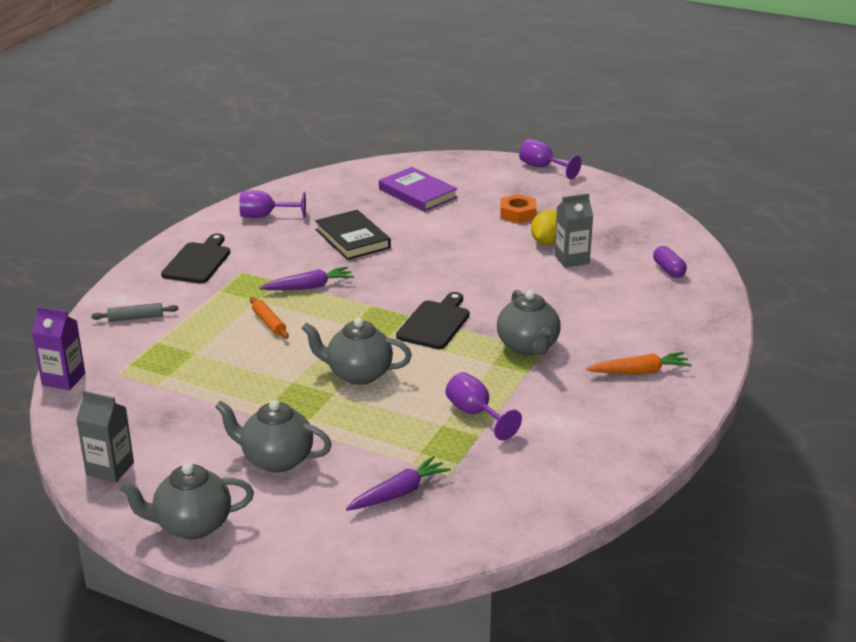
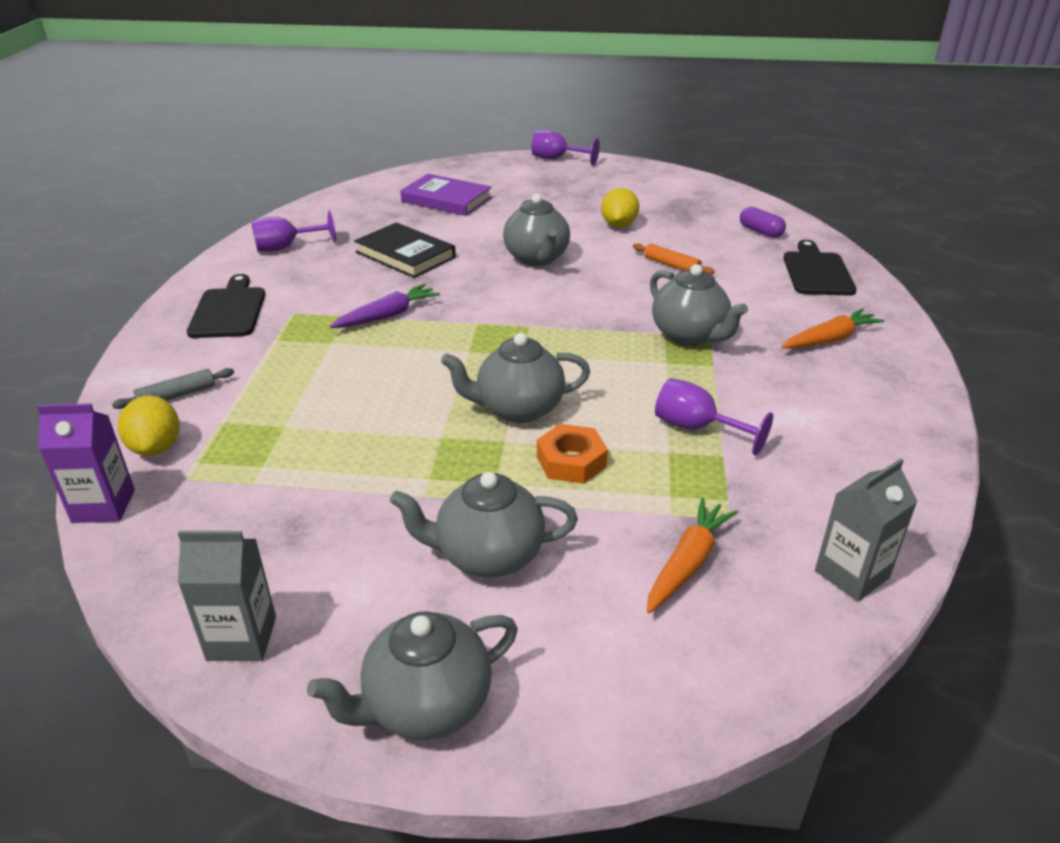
camera: 20 degrees left, 5 degrees up
orange rolling pin [250,297,289,339] -> orange rolling pin moved to [633,243,715,275]
purple carrot [346,456,451,511] -> orange carrot [647,498,738,614]
black cutting board [396,292,470,349] -> black cutting board moved to [783,240,856,296]
orange nut [500,194,537,224] -> orange nut moved to [537,424,608,484]
grey carton [554,193,593,268] -> grey carton moved to [815,459,918,601]
none -> yellow lemon [118,396,180,456]
none -> grey teapot [503,194,570,266]

